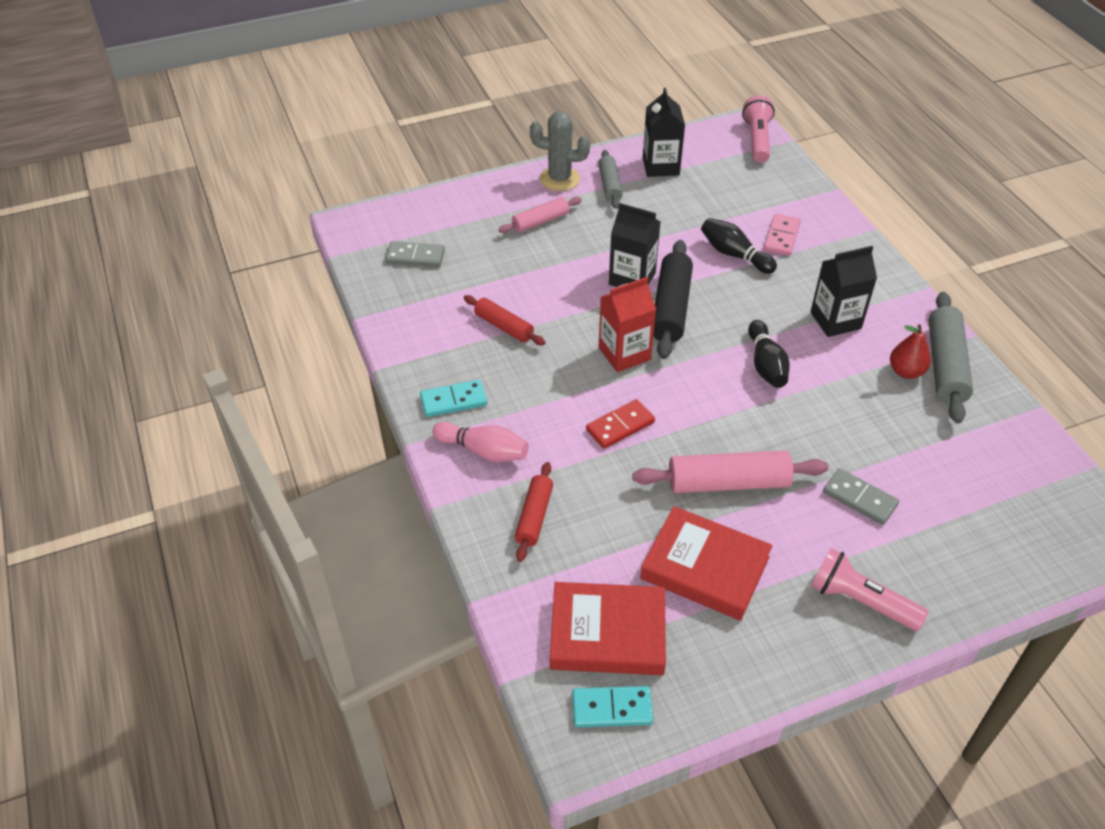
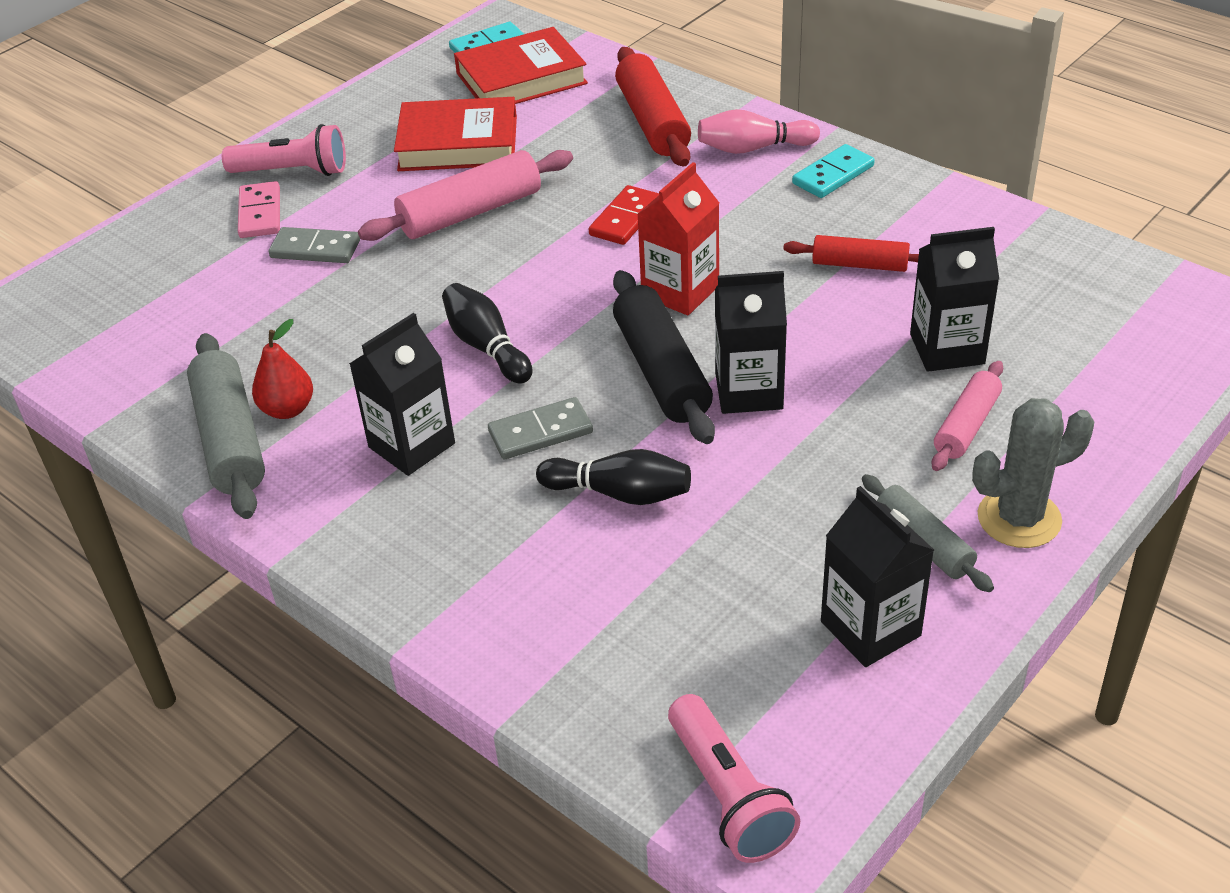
camera: 155 degrees right, 5 degrees down
grey domino [385,241,445,267] -> grey domino moved to [488,397,593,459]
red rolling pin [515,462,553,562] -> red rolling pin [615,47,691,166], size x1.64
pink domino [764,214,801,256] -> pink domino moved to [238,181,280,238]
none -> black carton [910,227,999,372]

